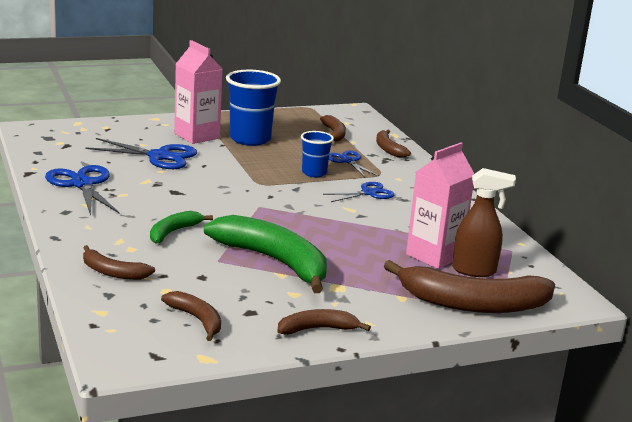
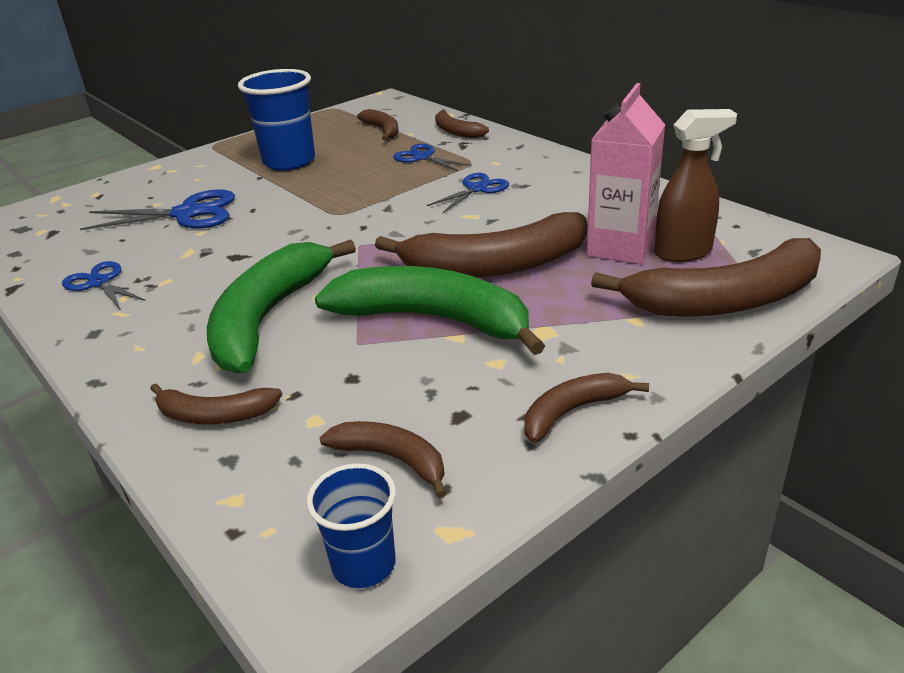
camera: 15 degrees left, 10 degrees up
blue scissors [45,165,119,216] -> blue scissors [62,261,146,310], size x0.63
green banana [150,211,213,244] -> green banana [207,239,356,373], size x1.97
pink carton [174,40,223,144] -> none
blue cup [301,131,334,177] -> blue cup moved to [306,463,396,588]
none -> brown banana [375,212,587,277]

